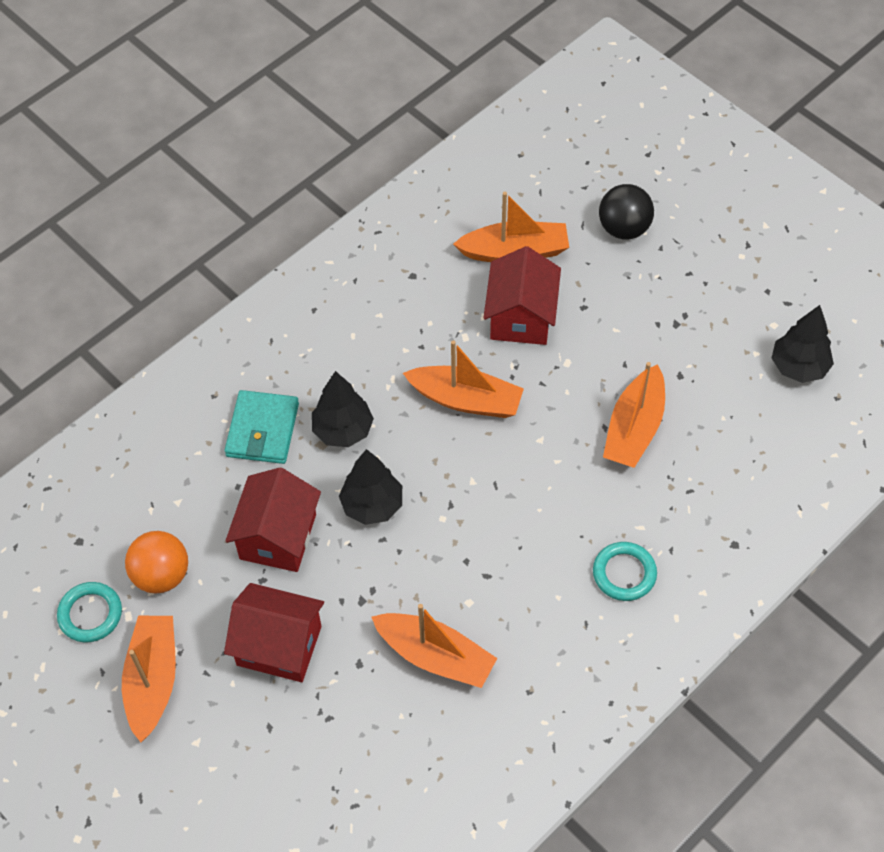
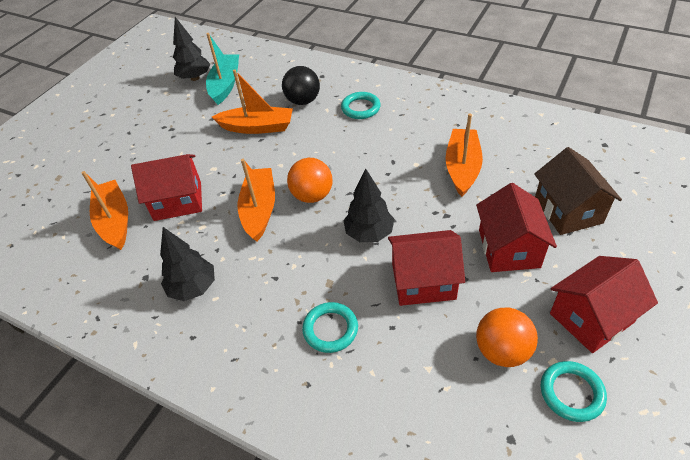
camera: 105 degrees left, 10 degrees down
orange boat [122,616,176,742] -> red house [550,256,658,353]
turquoise wallet [225,390,299,464] -> turquoise ring [302,302,358,353]
black tree [312,371,374,447] -> black tree moved to [160,227,215,301]
black ball [599,184,654,239] -> black ball moved to [282,66,320,105]
none -> turquoise boat [206,33,239,105]
none -> orange ball [287,158,333,203]
none -> brown house [534,147,622,235]

